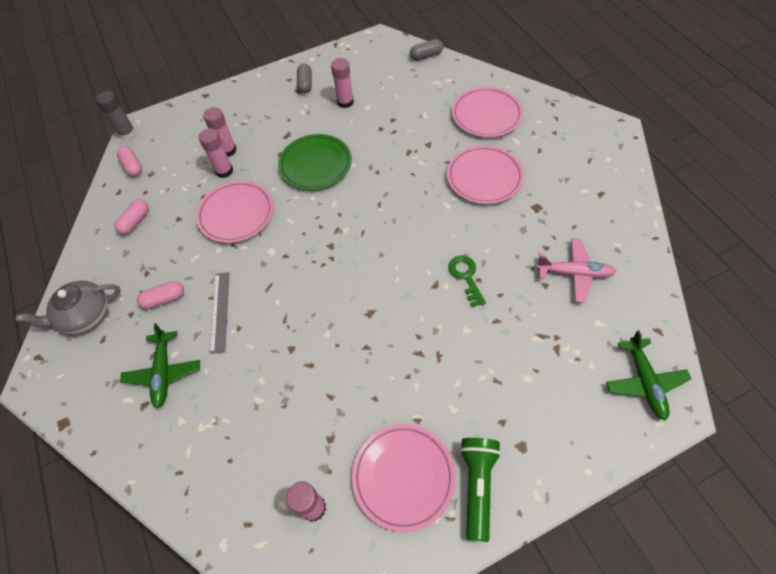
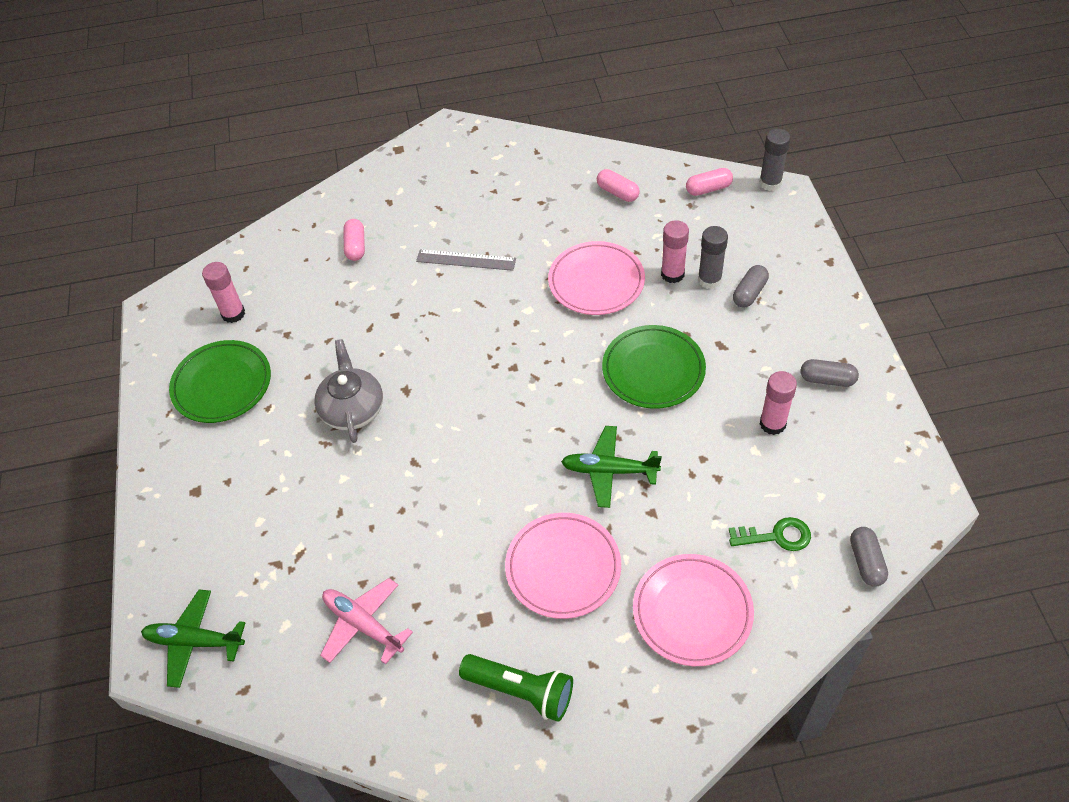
camera: 105 degrees right, 5 degrees down
grey teapot [16,280,121,334] -> grey teapot moved to [314,339,383,443]
green plane [120,324,200,408] -> green plane moved to [561,426,662,508]
pink capsule [137,281,184,309] -> pink capsule moved to [343,219,365,261]
pink glue stick [203,107,237,157] -> grey glue stick [698,226,728,289]
pink plate [352,424,455,532] -> green plate [169,340,271,423]
green key [448,255,486,307] -> green key moved to [729,517,811,551]
green flashlight [460,438,501,542] -> green flashlight moved to [459,654,573,722]
pink plane [536,239,616,303] -> pink plane turned 105 degrees clockwise [320,578,413,665]
none -> grey capsule [733,265,769,307]

